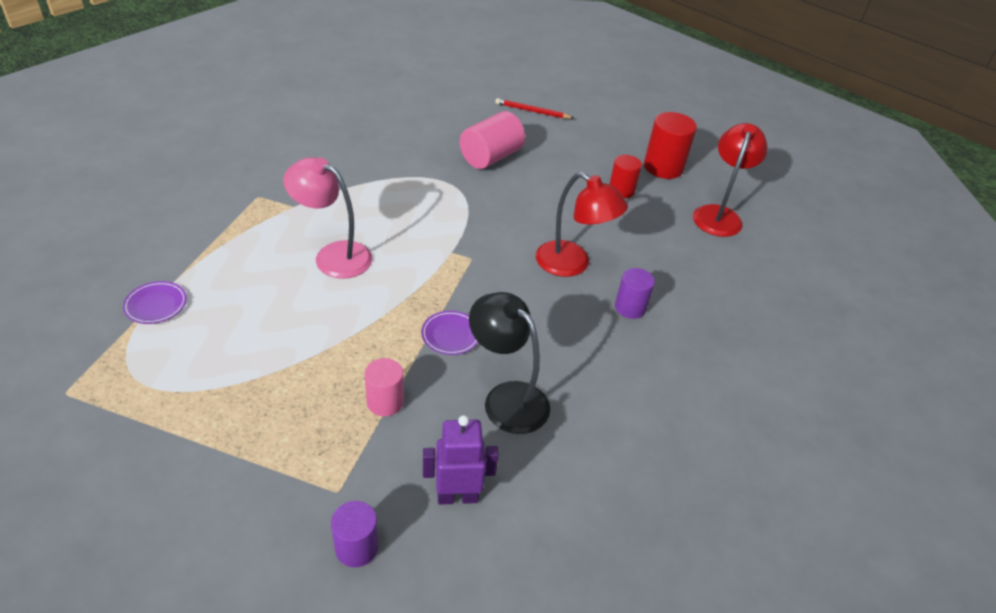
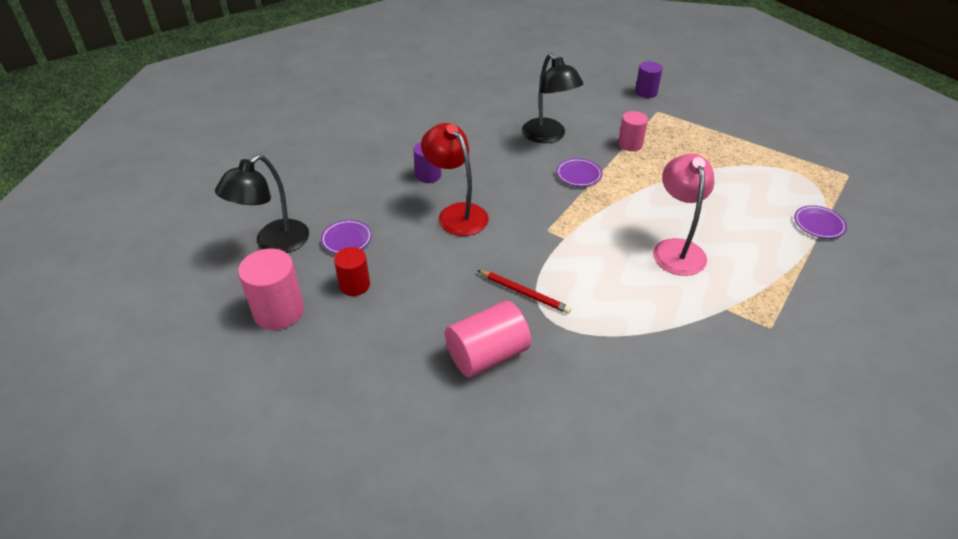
camera: 160 degrees left, 0 degrees up
pink lamp [283,157,373,279] -> pink lamp turned 135 degrees counterclockwise [653,154,714,276]
purple robot [423,415,499,505] -> none
red pencil [495,98,574,119] -> red pencil moved to [477,270,571,314]
red cylinder [644,112,697,179] -> pink cylinder [238,249,304,330]
red lamp [693,123,768,237] -> black lamp [215,155,309,253]
none -> purple plate [321,220,372,254]

